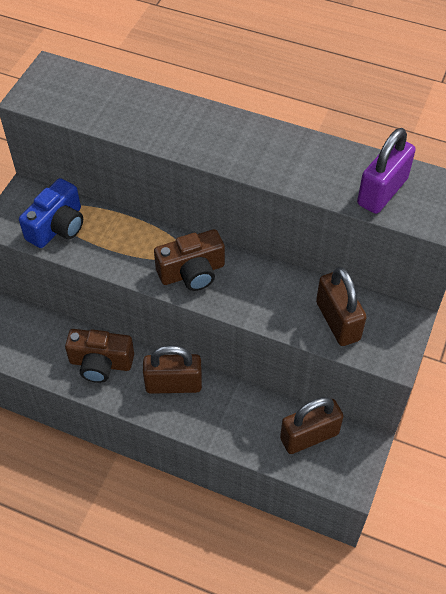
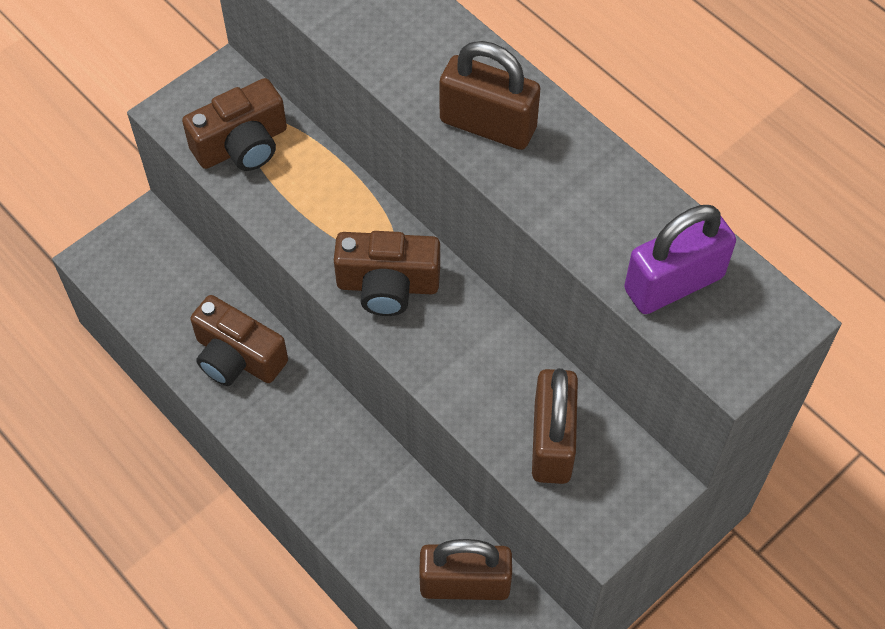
camera: 25 degrees right, 5 degrees up
blue camera [19,178,83,248] -> brown camera [182,78,287,171]
brown padlock [143,345,202,394] -> brown padlock moved to [440,41,541,150]

